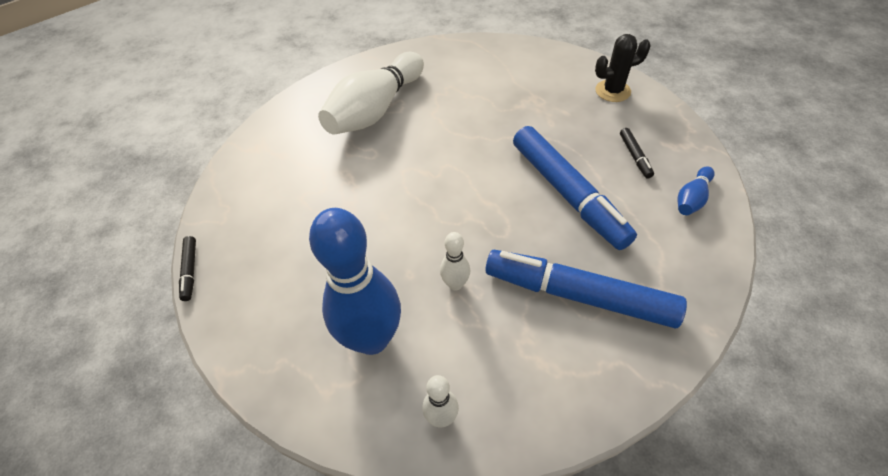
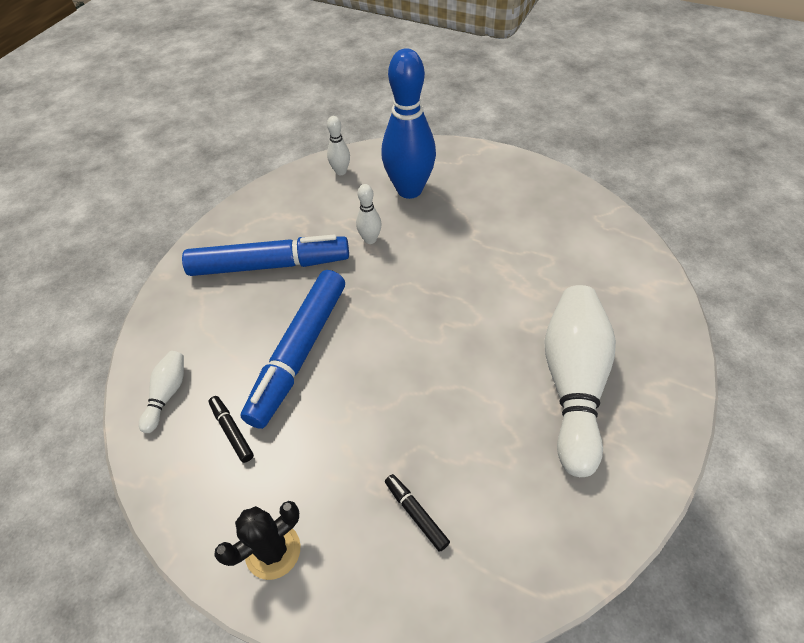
camera: 155 degrees right, 0 degrees up
black marker [179,236,196,301] -> black marker moved to [385,474,450,552]
blue marker [513,126,637,250] -> blue marker turned 105 degrees counterclockwise [241,270,345,429]
blue bowling pin [678,166,715,215] -> white bowling pin [139,351,184,433]

